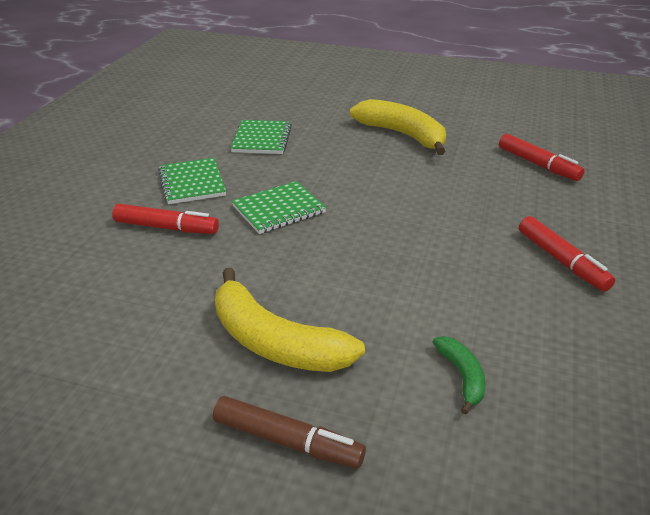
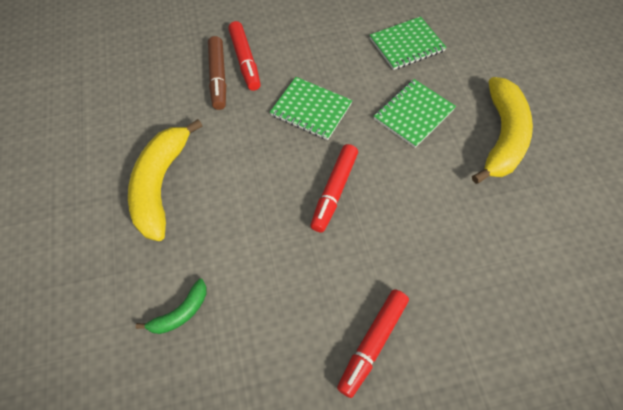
camera: 60 degrees right, 25 degrees up
green notebook [158,158,226,204] -> green notebook moved to [374,79,456,148]
brown marker [213,396,366,469] -> brown marker moved to [208,36,226,110]
red marker [499,134,585,181] -> red marker moved to [310,144,358,232]

